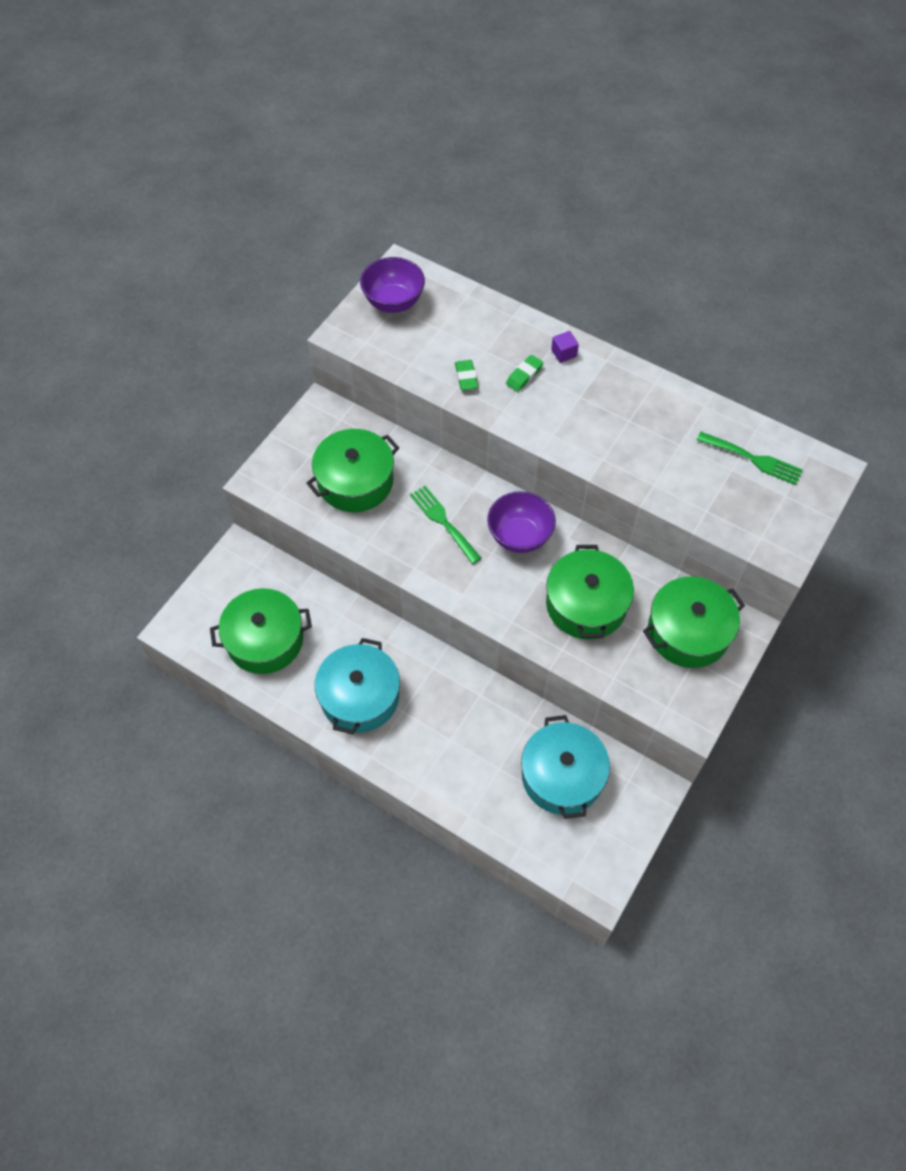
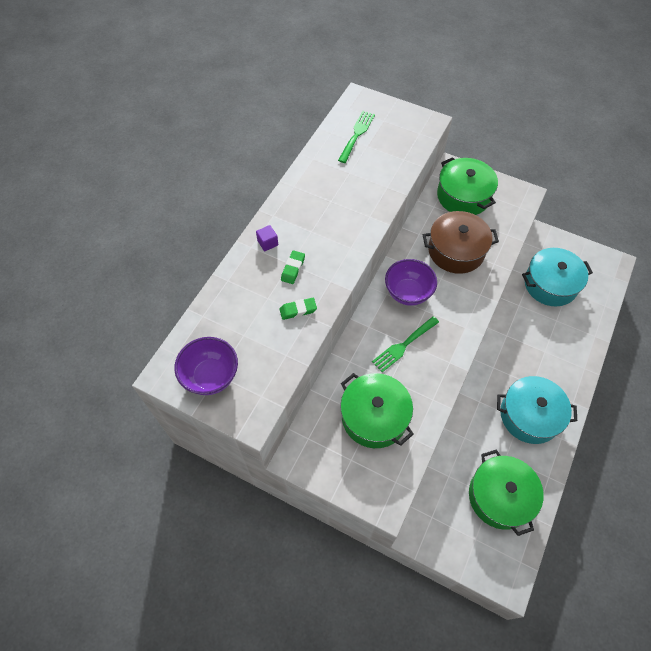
camera: 95 degrees left, 0 degrees up
green eraser [506,355,543,392] -> green eraser turned 75 degrees clockwise [281,250,305,284]
green pot [546,545,634,640] -> brown pot [423,211,499,274]

